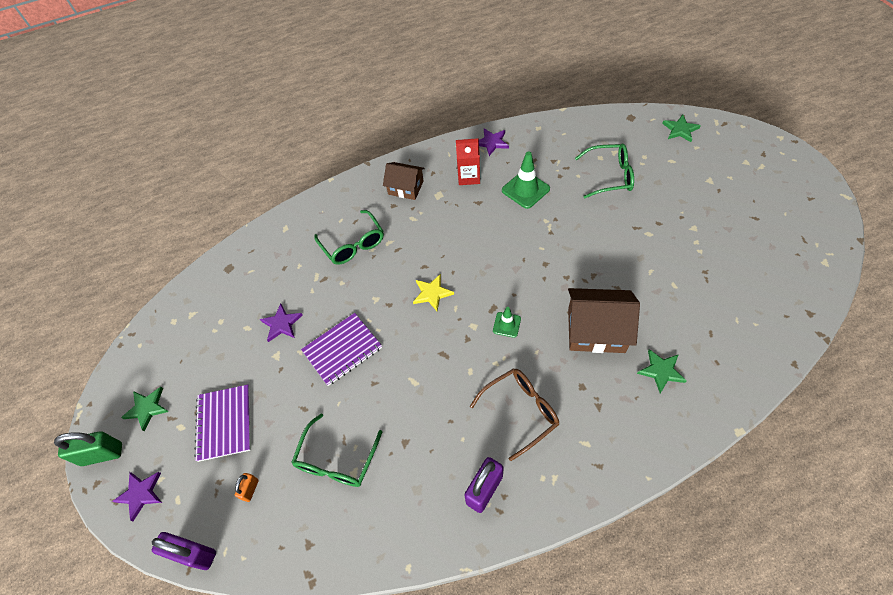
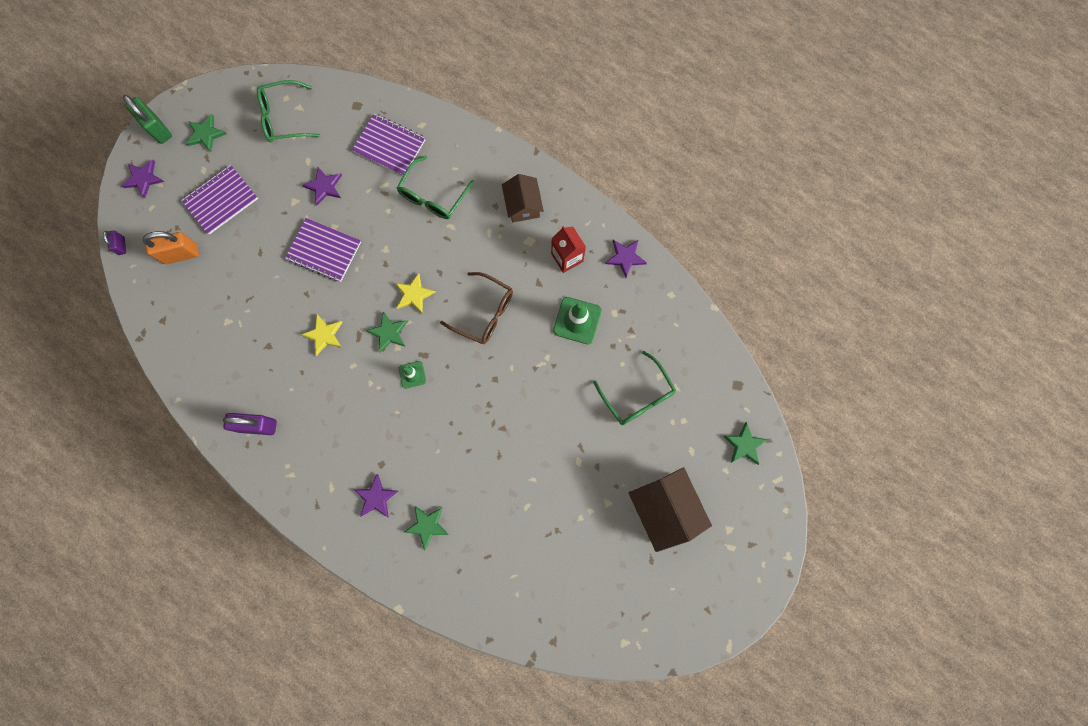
camera: 55 degrees right, 20 degrees up
purple padlock [152,532,216,570] -> purple padlock [103,230,126,255], size x0.53
orange padlock [235,473,259,502] -> orange padlock [142,231,199,264], size x1.88
green glasses [291,414,382,487] -> green glasses moved to [257,80,320,142]
brown glasses [470,368,559,461] -> brown glasses moved to [440,272,513,344]
brown house [568,288,640,353] -> brown house moved to [629,467,712,552]
none -> yellow star [301,314,343,356]
none -> purple notebook [352,113,425,176]
none -> purple star [354,474,398,517]
none -> green star [366,311,408,353]

